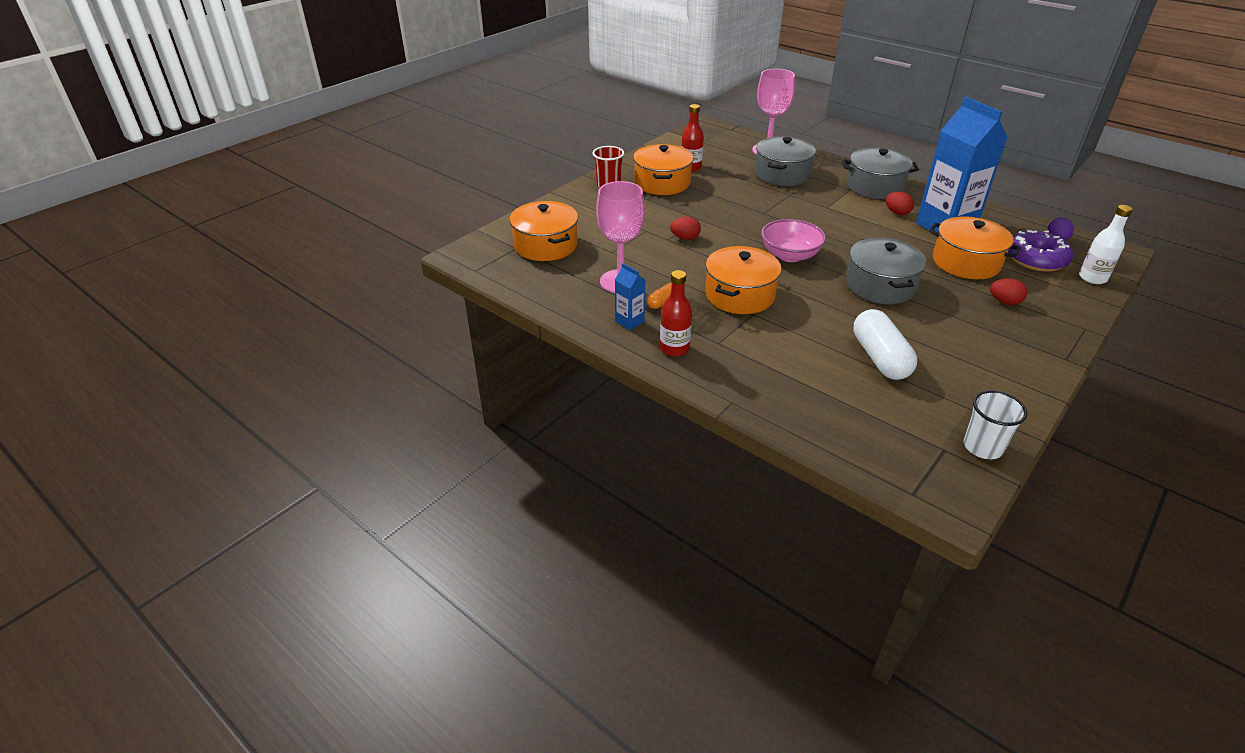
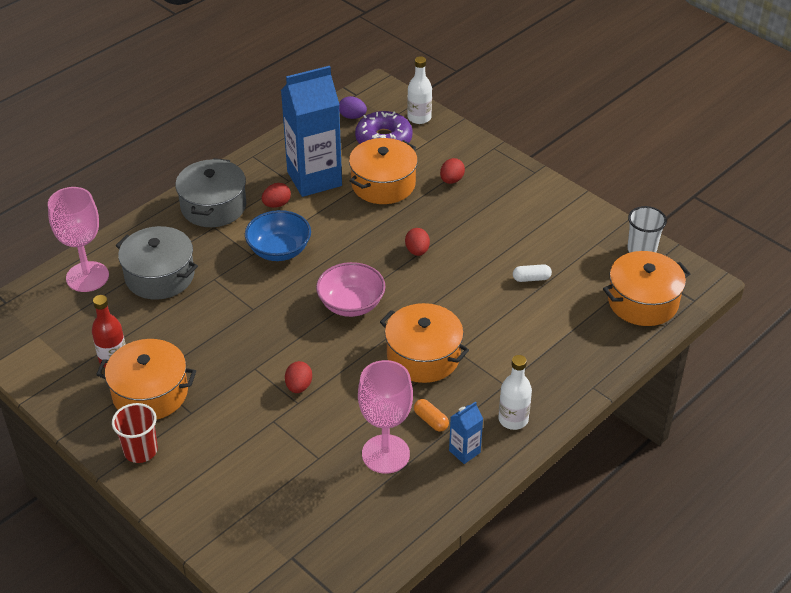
camera: 85 degrees left, 5 degrees up
orange pot [509,201,578,261] -> orange pot moved to [603,251,690,326]
red bottle [660,270,692,357] -> white bottle [498,355,532,430]
grey pot [846,238,926,304] -> red egg [405,228,430,256]
white capsule [853,309,917,380] -> white capsule [513,264,552,282], size x0.48
none -> blue bowl [245,210,311,261]

